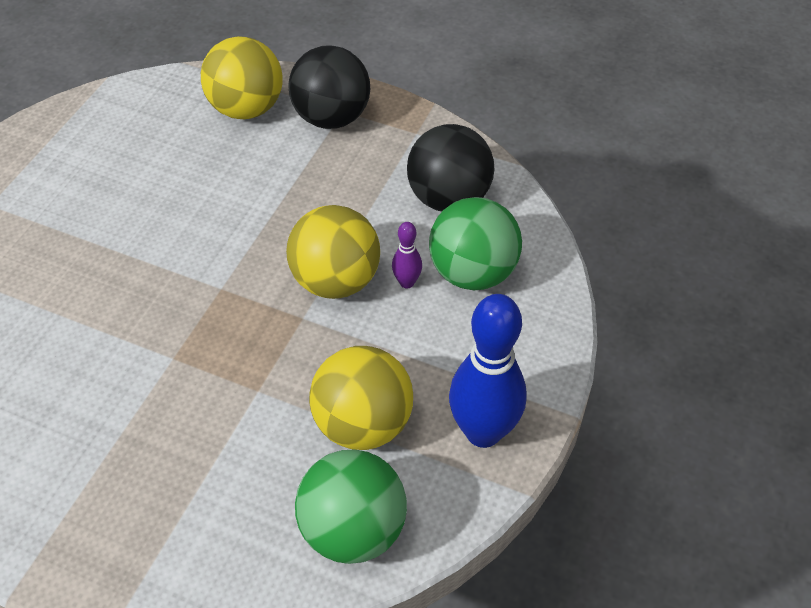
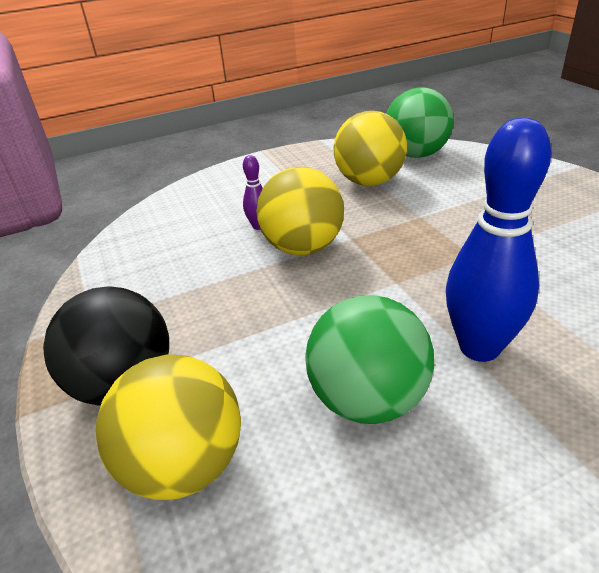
camera: 135 degrees left, 15 degrees down
black ball [407,124,495,211] -> none
green ball [429,197,522,290] -> green ball moved to [305,295,434,424]
blue bowling pin [449,294,527,448] -> blue bowling pin moved to [446,118,551,362]

